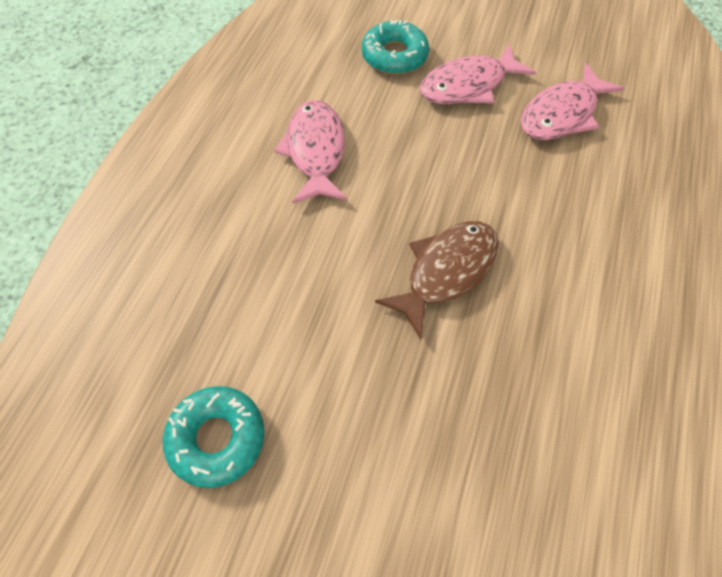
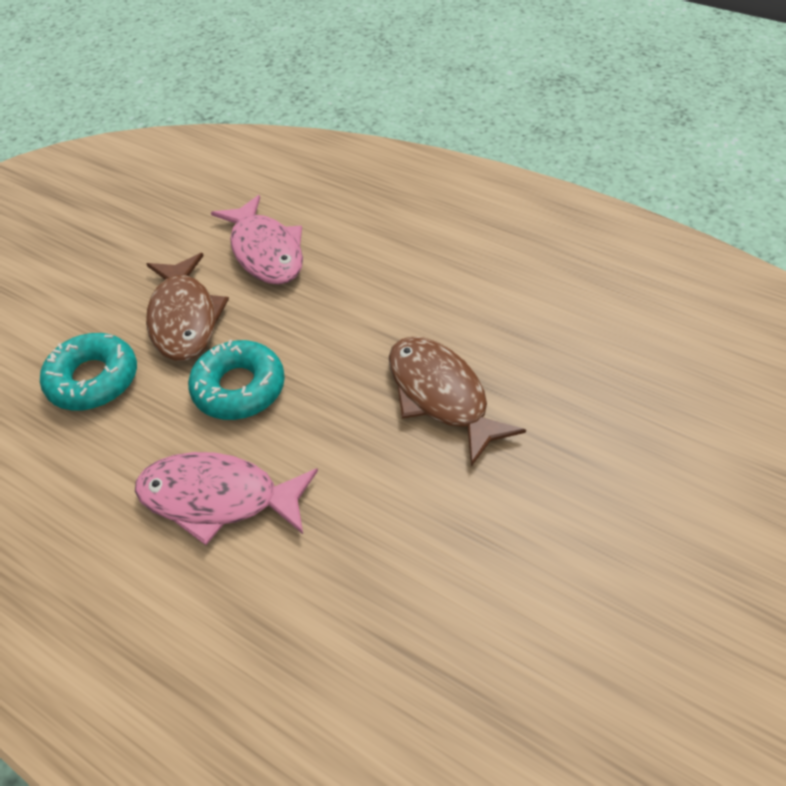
camera: 75 degrees left, 10 degrees down
turquoise donut [163,386,265,488] -> turquoise donut moved to [188,340,285,420]
pink fish [420,44,536,104] -> brown fish [146,253,229,361]

